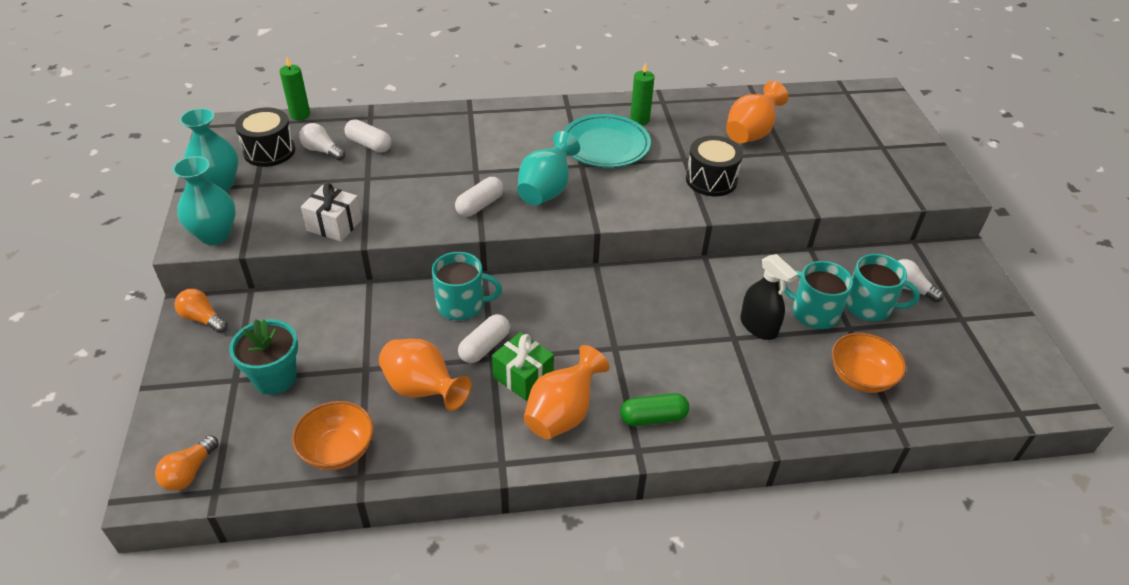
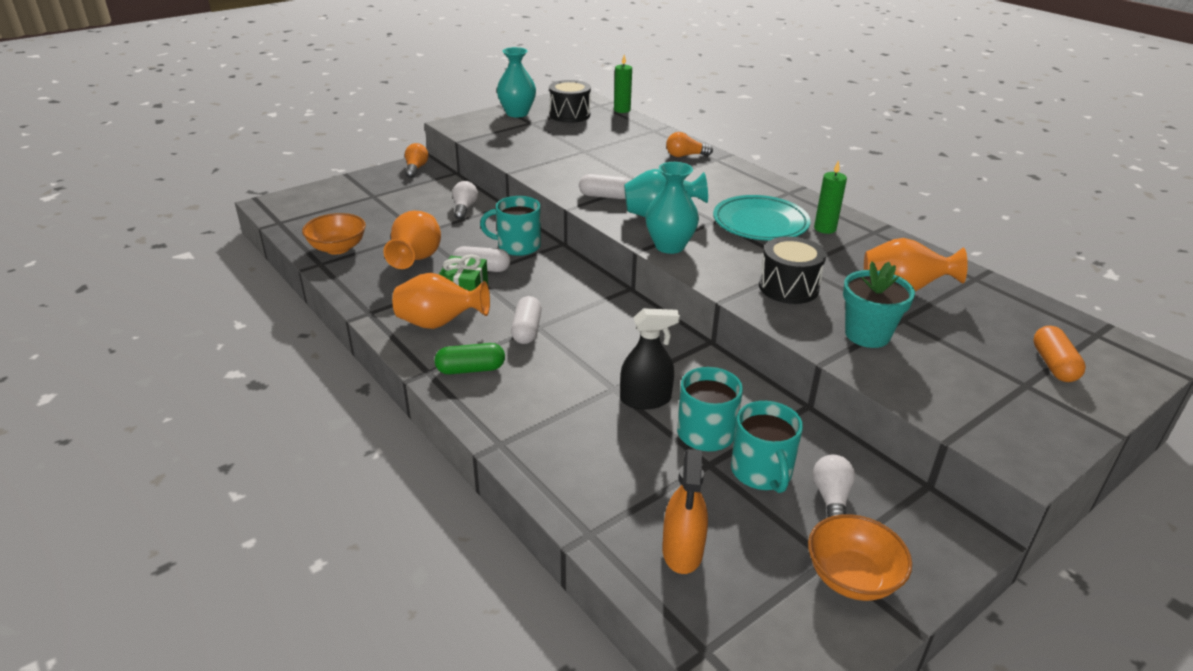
camera: 60 degrees right, 10 degrees down
orange light bulb [155,435,219,491] -> orange light bulb moved to [666,132,713,157]
turquoise vase [172,156,235,245] -> turquoise vase moved to [645,162,699,254]
turquoise flower pot [229,319,298,395] -> turquoise flower pot moved to [843,261,915,348]
white light bulb [299,123,345,160] -> white light bulb moved to [452,181,478,220]
white gift [301,183,362,242] -> none
white capsule [345,119,391,153] -> white capsule moved to [511,296,542,344]
turquoise mug [432,252,502,320] -> turquoise mug turned 120 degrees clockwise [480,196,541,256]
green capsule [620,393,689,426] -> green capsule turned 60 degrees counterclockwise [434,343,505,374]
black spray bottle [740,254,798,340] -> black spray bottle turned 120 degrees counterclockwise [620,308,680,409]
orange bowl [832,333,906,393] -> orange bowl moved to [808,514,912,601]
none -> orange spray bottle [662,449,708,574]
none -> orange capsule [1033,326,1086,382]

